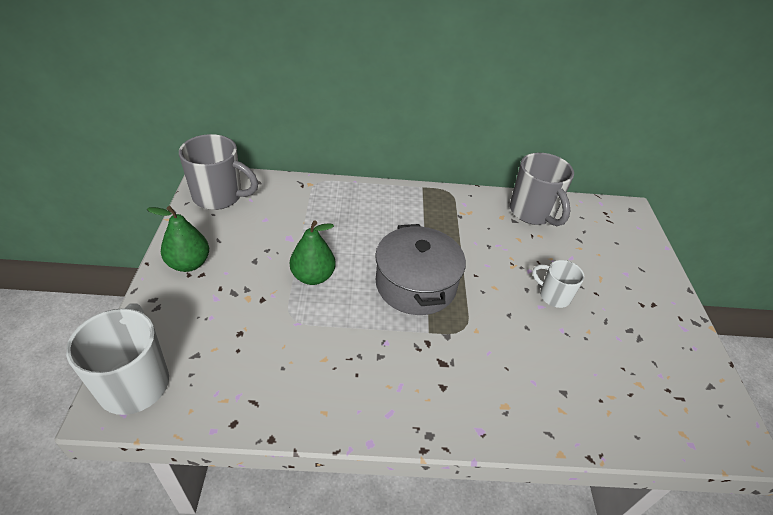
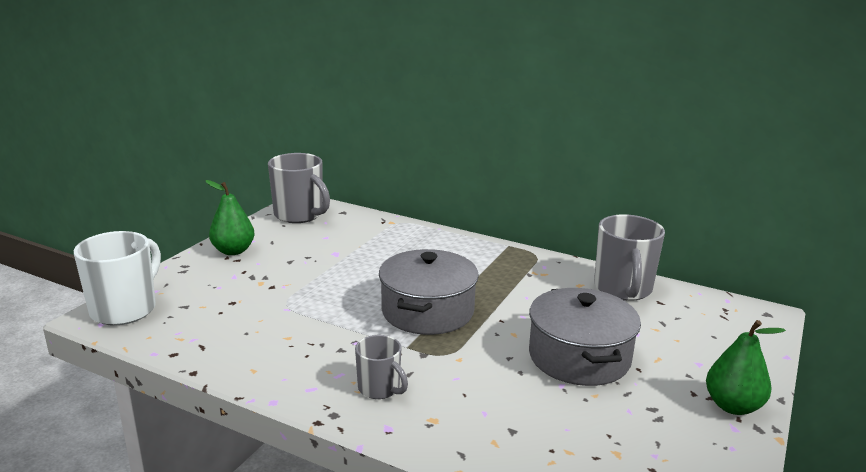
camera: 30 degrees right, 20 degrees down
green pear [290,220,336,285] -> green pear moved to [706,320,786,415]
white mug [532,260,585,308] -> grey pot [529,288,641,386]
none -> grey mug [355,335,408,399]

